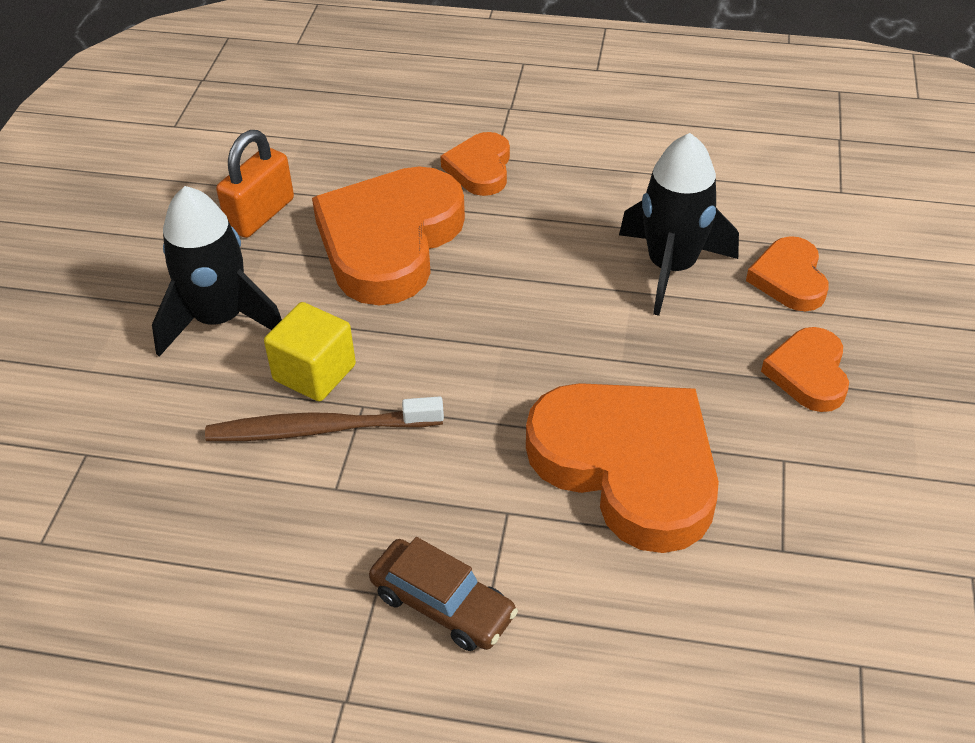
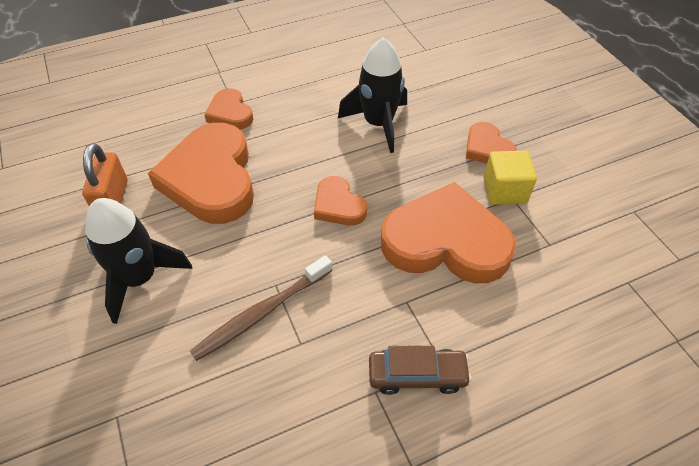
camera: 35 degrees left, 5 degrees up
yellow cube [264,302,356,402] -> yellow cube moved to [483,151,537,205]
orange heart [746,236,829,311] -> orange heart moved to [314,176,367,225]

